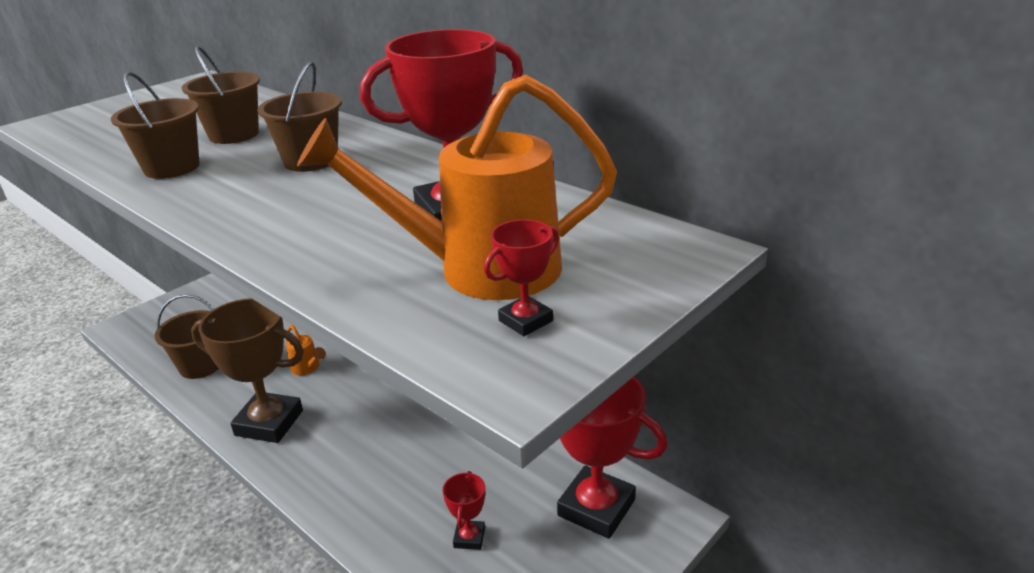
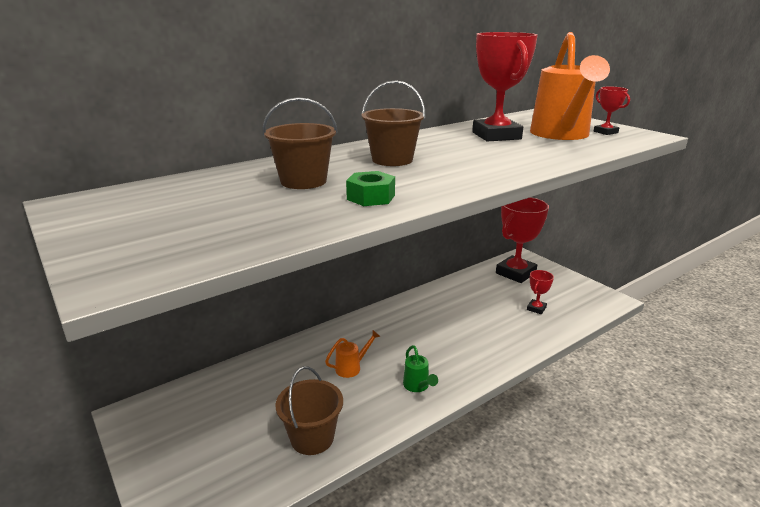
camera: 80 degrees left, 5 degrees down
brown bucket [111,71,200,179] -> green nut [346,171,395,206]
brown trophy [191,298,304,443] -> green watering can [403,345,438,392]
red trophy [443,471,485,550] -> red trophy turned 75 degrees counterclockwise [527,270,554,314]

